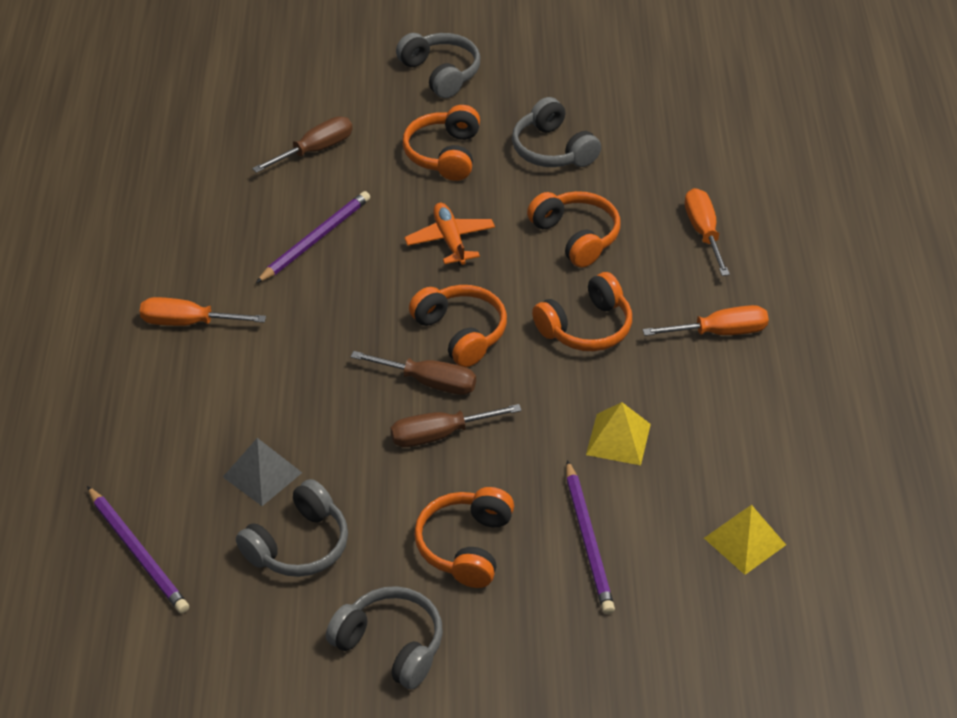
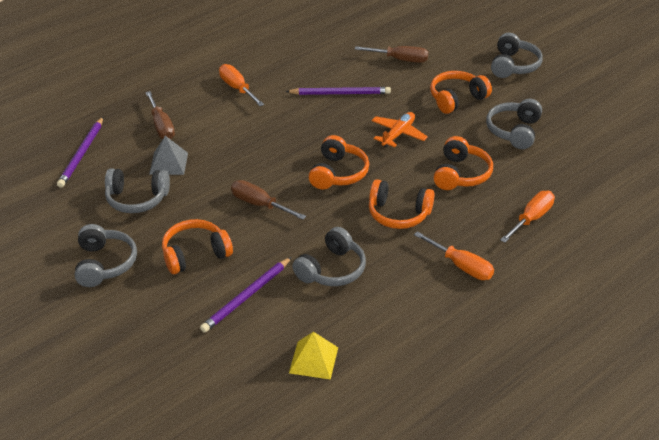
camera: 50 degrees right, 5 degrees down
brown screwdriver [351,351,476,395] -> brown screwdriver moved to [145,91,175,139]
yellow pyramid [586,402,651,465] -> grey headphones [292,227,366,286]

